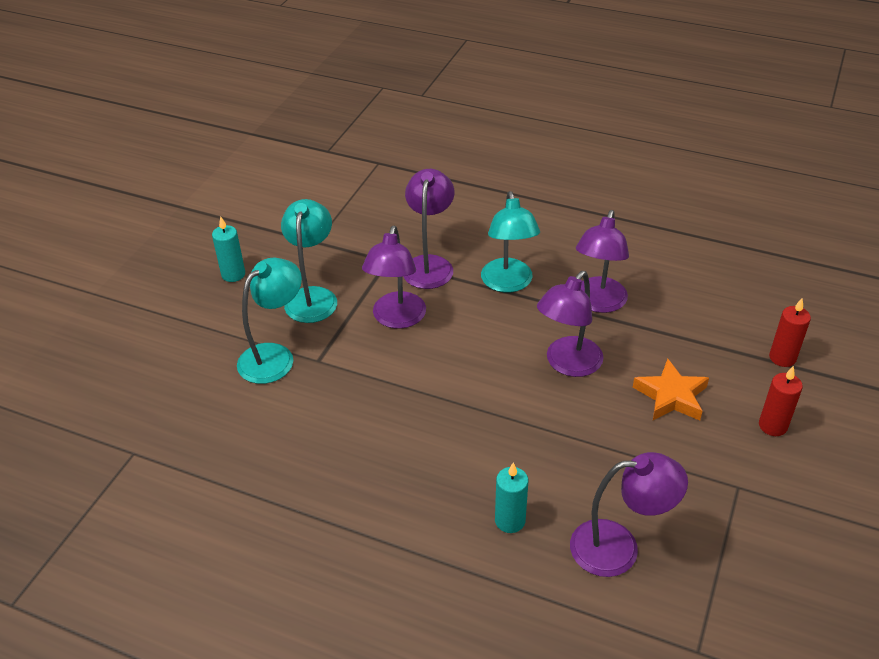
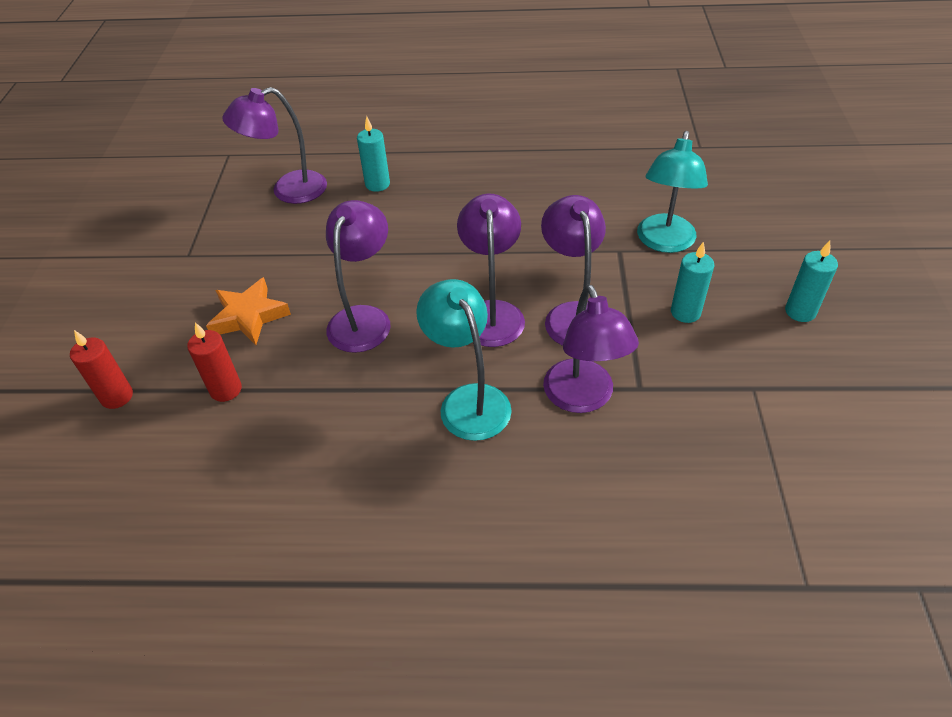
camera: 160 degrees right, 5 degrees up
turquoise lamp [281,199,337,323] -> turquoise candle [671,242,714,323]
purple lamp [576,210,629,313] -> purple lamp moved to [457,194,525,347]
red candle [759,366,803,436] -> red candle moved to [187,322,242,402]

